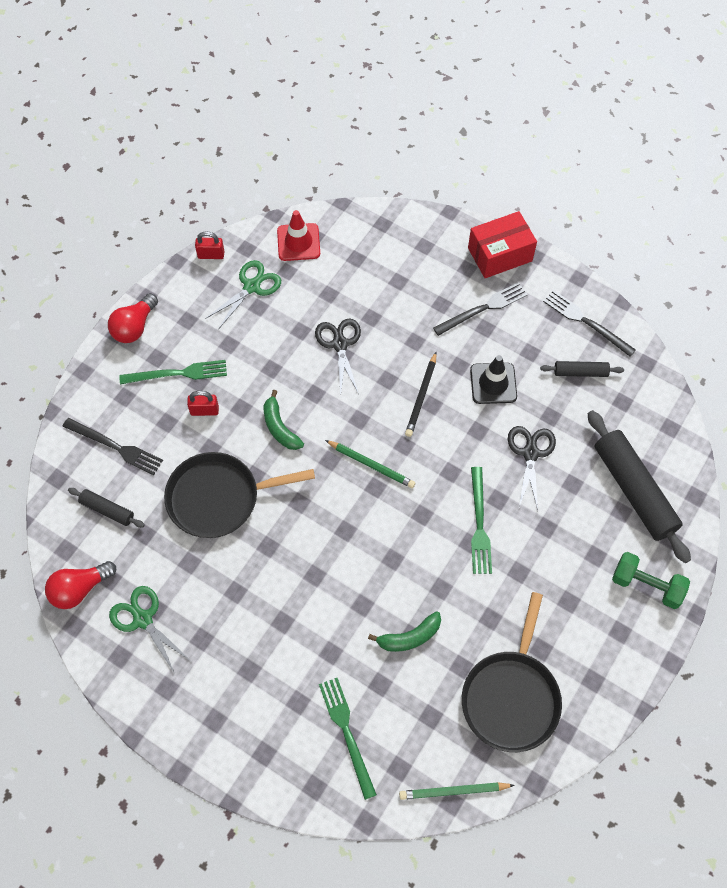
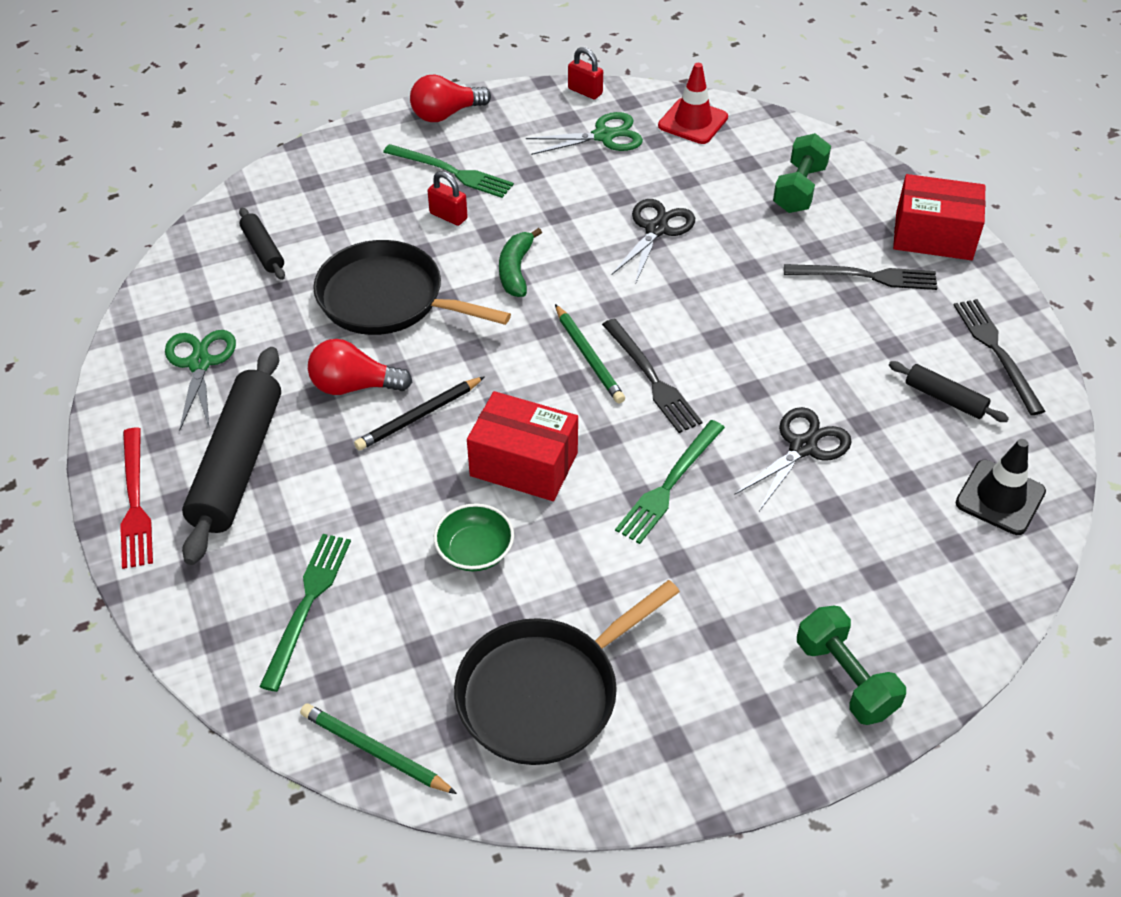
camera: 35 degrees right, 15 degrees down
red light bulb [45,561,116,609] -> red light bulb moved to [308,339,412,395]
black fork [62,418,163,475] -> black fork moved to [602,319,702,433]
green banana [368,612,441,652] -> green bowl [434,503,514,571]
black pencil [405,352,437,437] -> black pencil moved to [354,376,485,450]
black traffic cone [470,355,517,404] -> black traffic cone moved to [956,439,1046,535]
black rolling pin [588,410,691,563] -> black rolling pin moved to [182,347,281,565]
none -> red fork [120,428,153,569]
none -> red box [467,391,578,501]
none -> green dumbbell [773,133,831,213]

